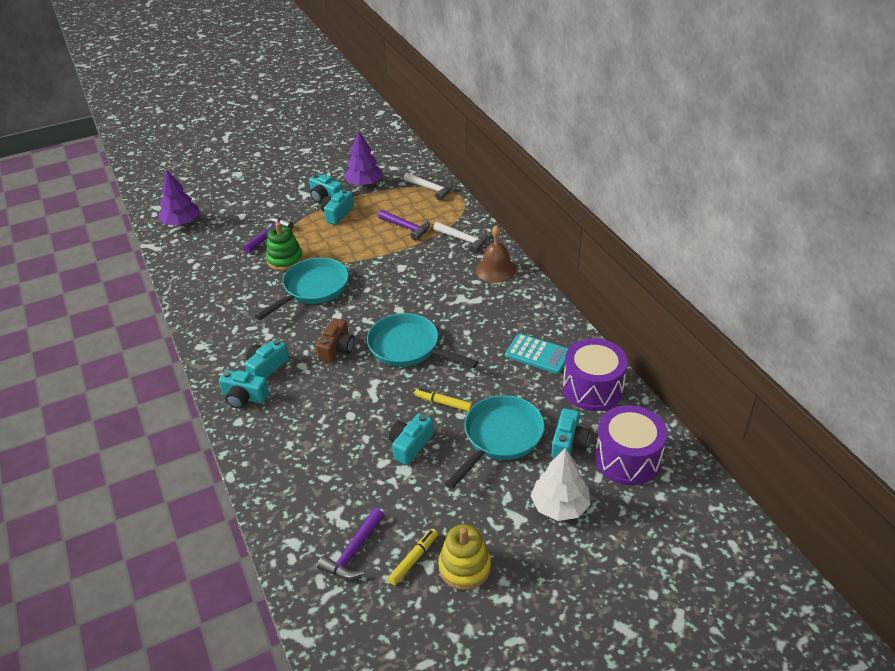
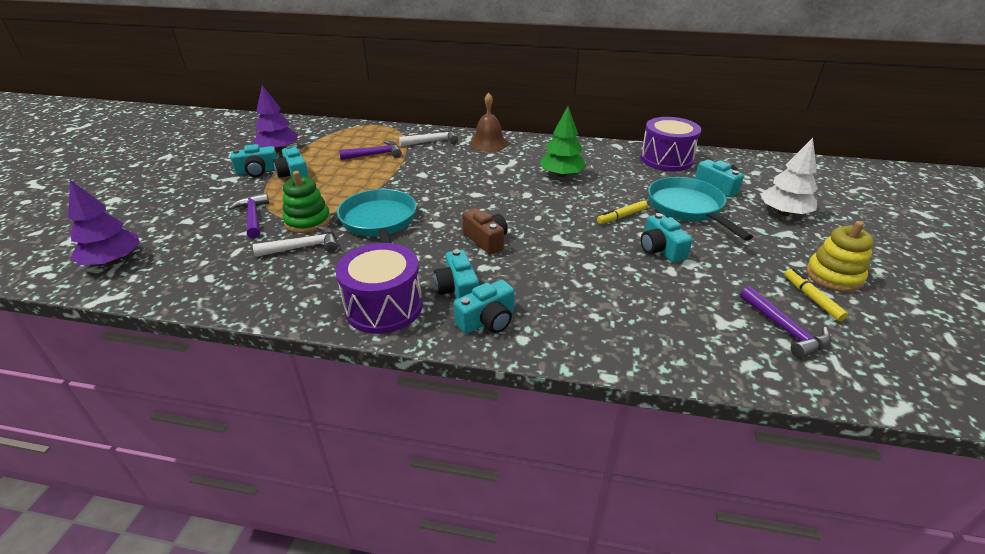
camera: 55 degrees left, 5 degrees down
turquoise pan [367,313,478,368] -> none
white hammer [403,173,453,200] -> white hammer moved to [253,226,338,257]
turquoise calculator [505,334,568,374] -> none
purple drum [595,405,667,485] -> purple drum moved to [336,243,422,334]
none -> green tree [539,106,587,177]

